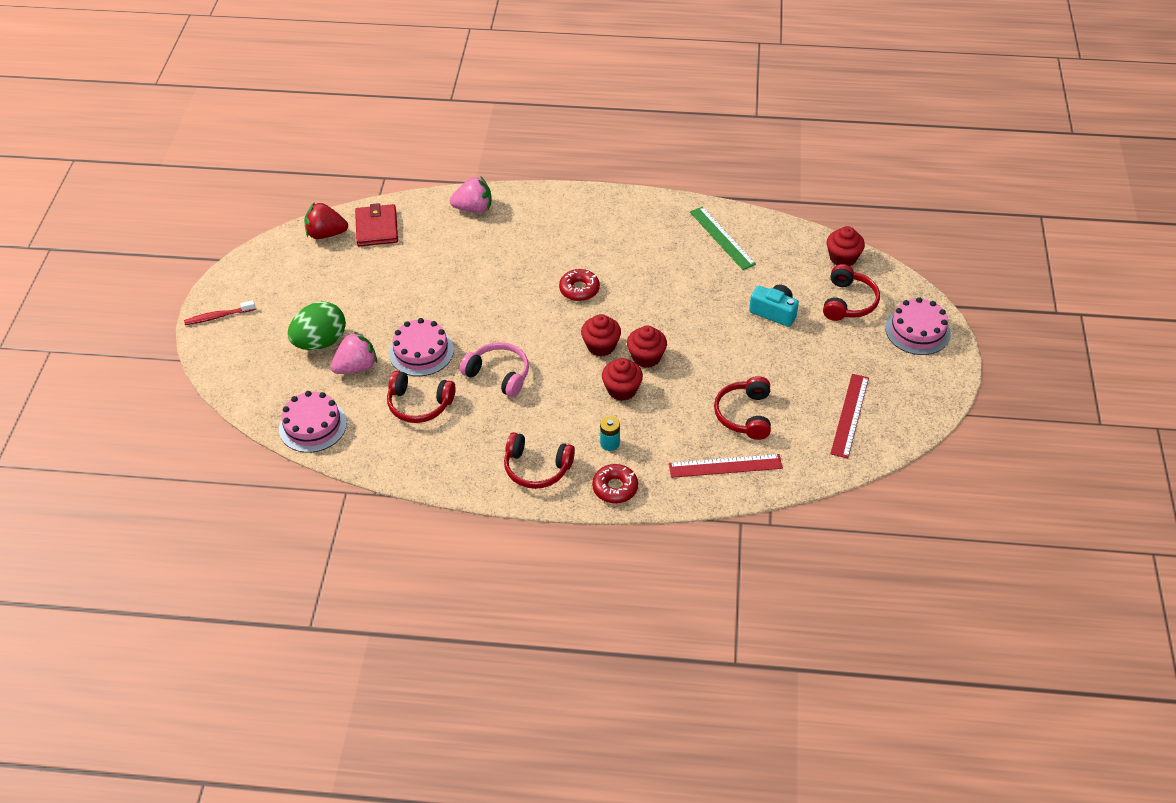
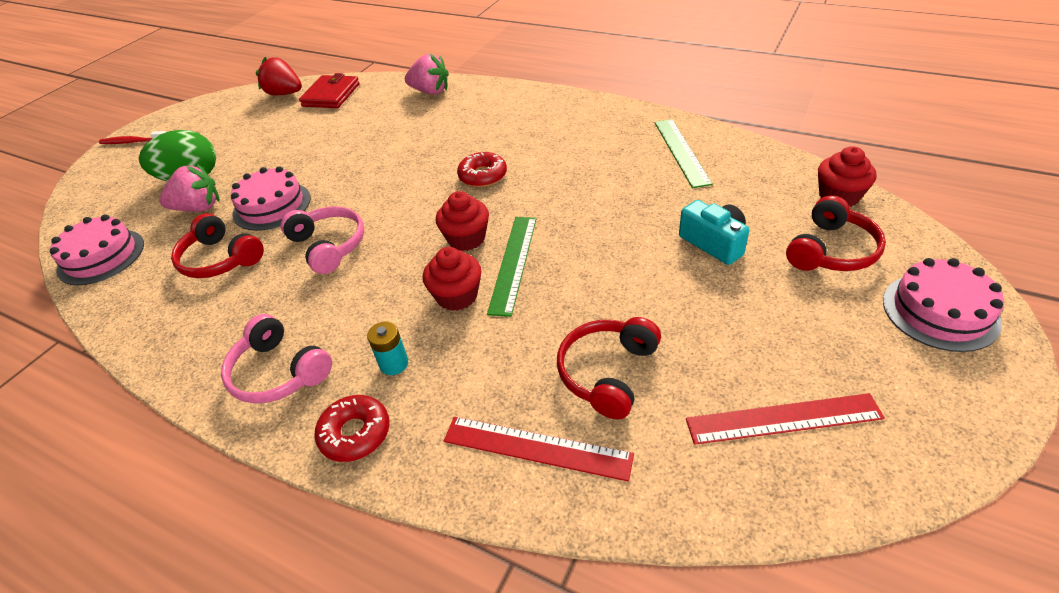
camera: 25 degrees right, 5 degrees down
red headphones [504,432,575,489] -> pink headphones [221,314,332,403]
red cupcake [627,325,667,368] -> green ruler [487,217,537,317]
red ruler [830,374,869,458] -> red ruler turned 45 degrees clockwise [686,393,885,445]

